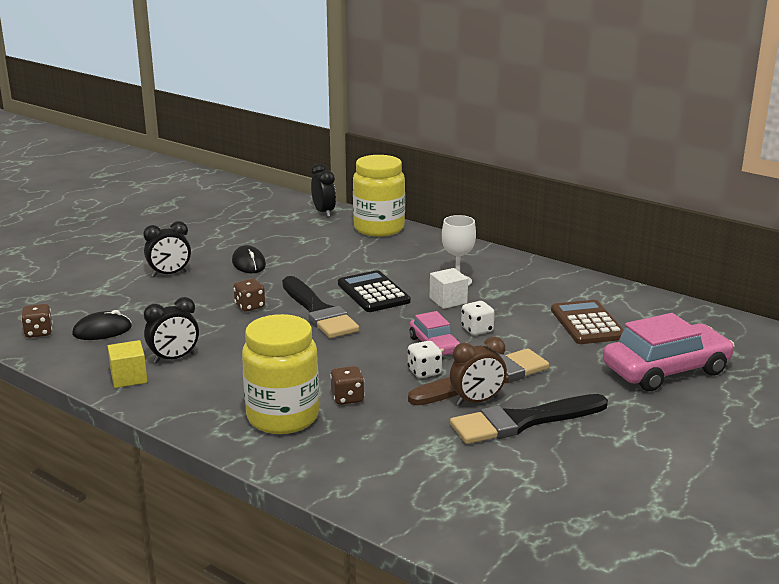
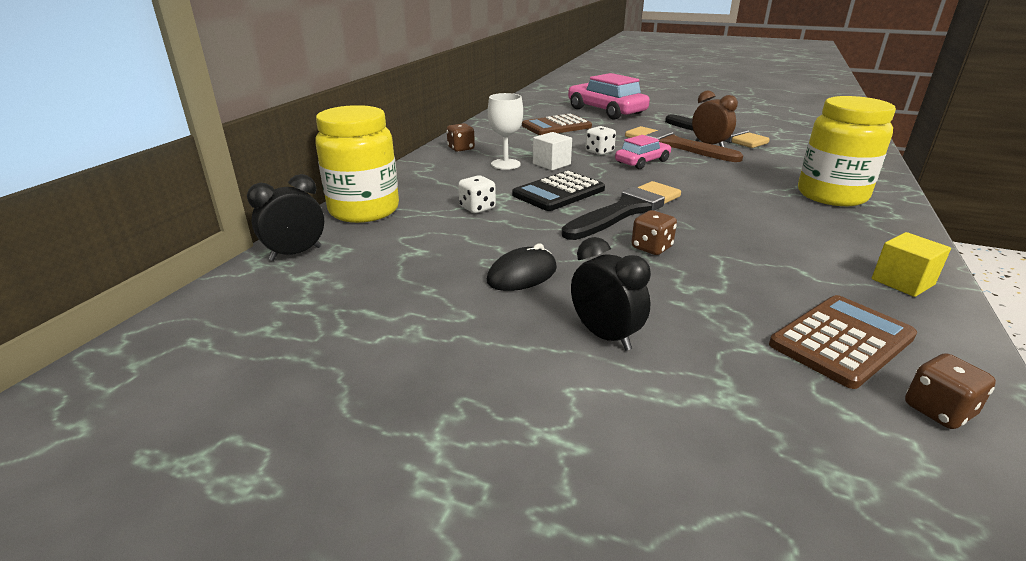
camera: 105 degrees left, 5 degrees up
black mouse [72,310,132,340] -> brown calculator [769,295,917,389]
black clock [144,297,199,363] -> none
brown dice [330,366,365,405] -> brown dice moved to [447,123,475,152]
white dice [408,341,442,378] -> white dice moved to [458,175,496,213]

